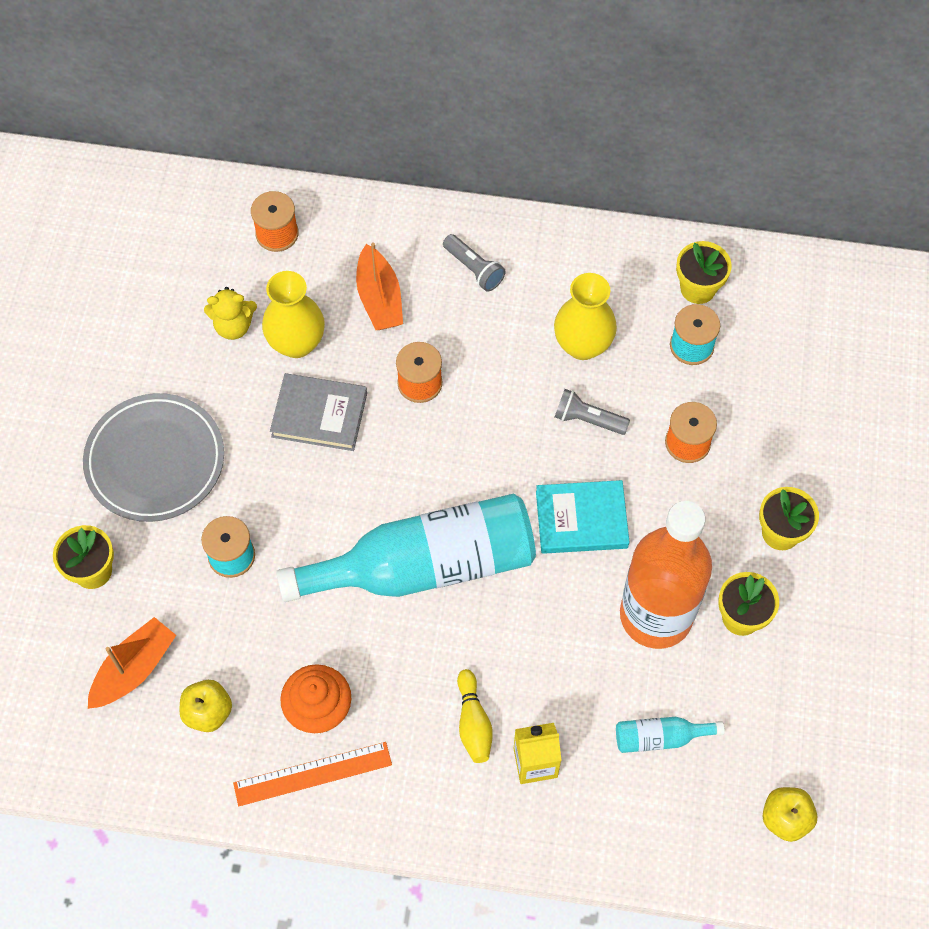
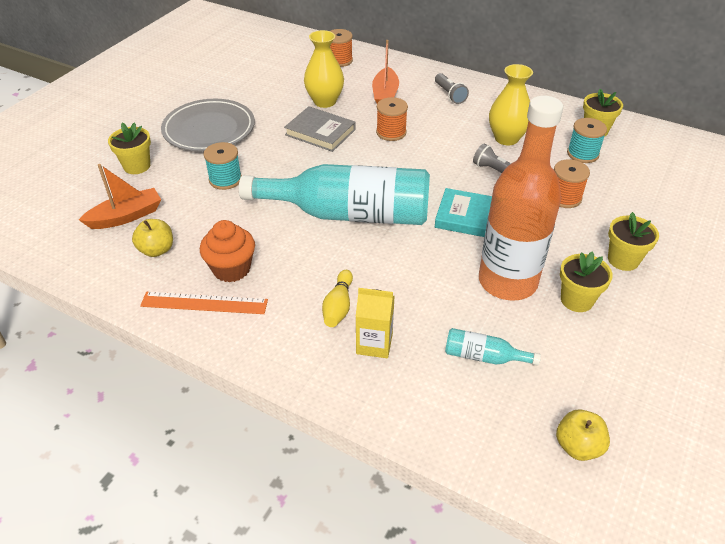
camera: 20 degrees right, 20 degrees down
yellow teddy bear [204,287,257,340] -> none

